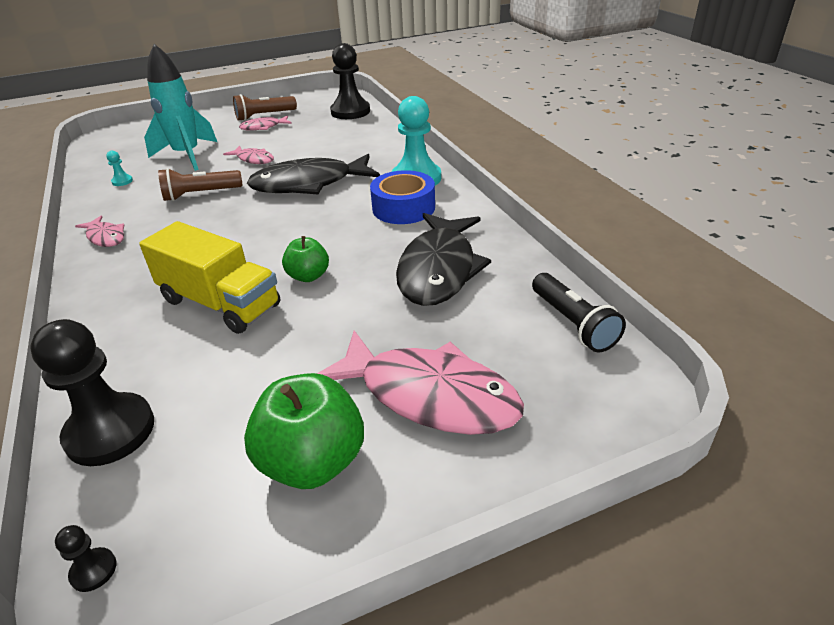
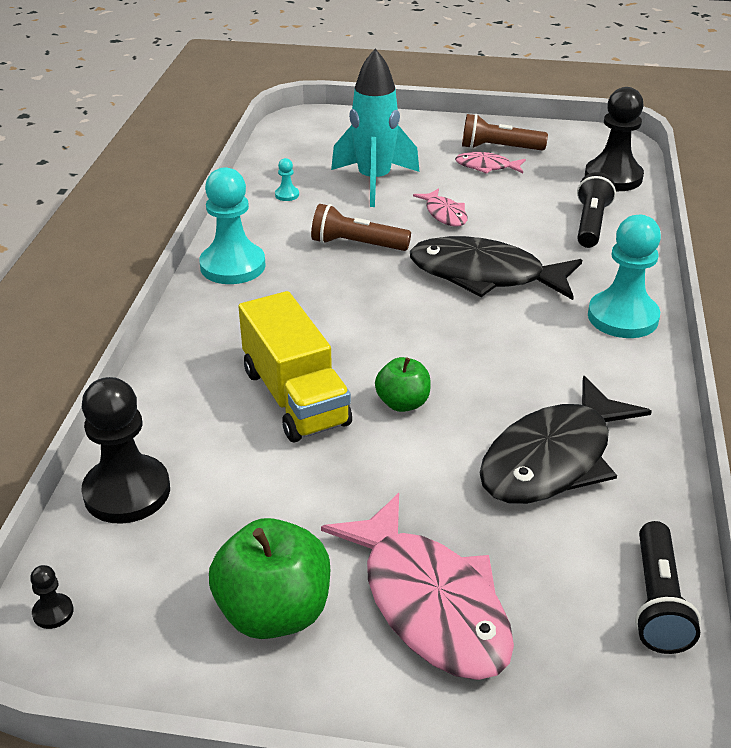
camera: 30 degrees right, 0 degrees up
pink fish [75,216,124,247] -> turquoise pawn [199,167,266,284]
blue tape [370,170,435,224] -> none
none -> black flashlight [577,172,616,248]

